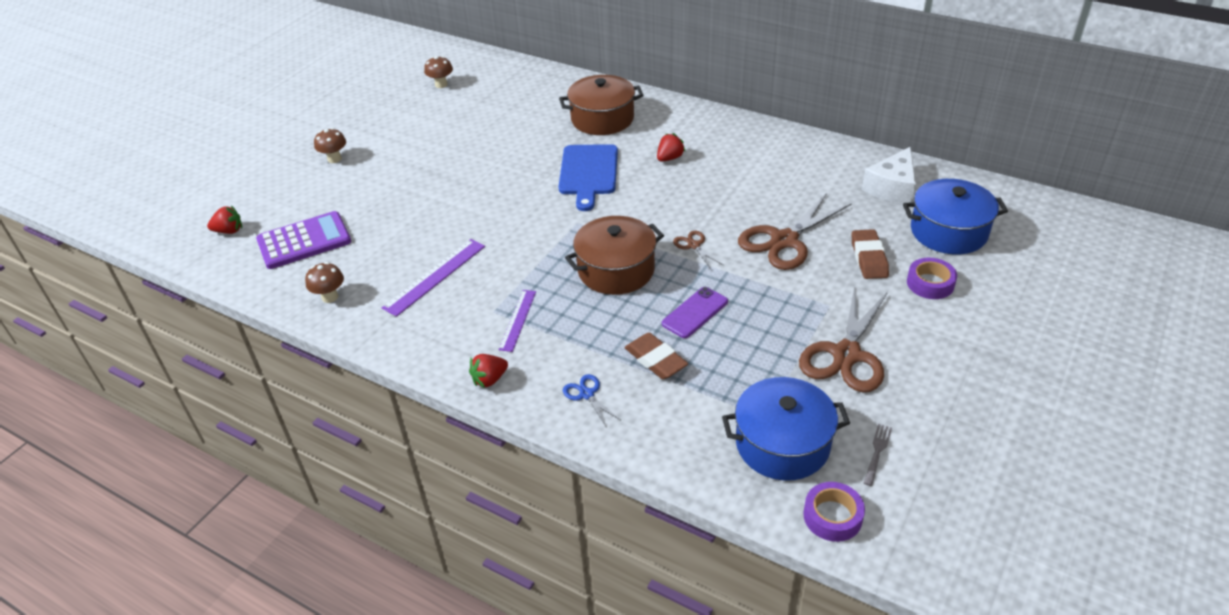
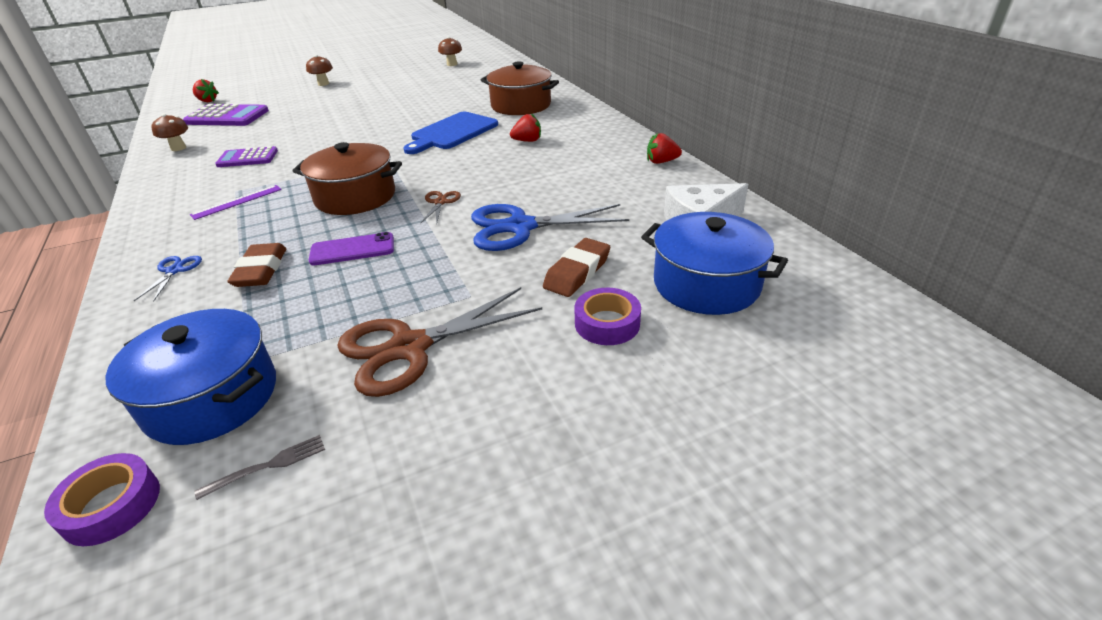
camera: 35 degrees right, 5 degrees down
purple ruler [382,239,485,317] -> purple calculator [215,146,278,167]
red strawberry [469,354,508,388] -> red strawberry moved to [647,133,682,164]
brown scissors [738,193,852,270] -> blue scissors [471,204,629,251]

